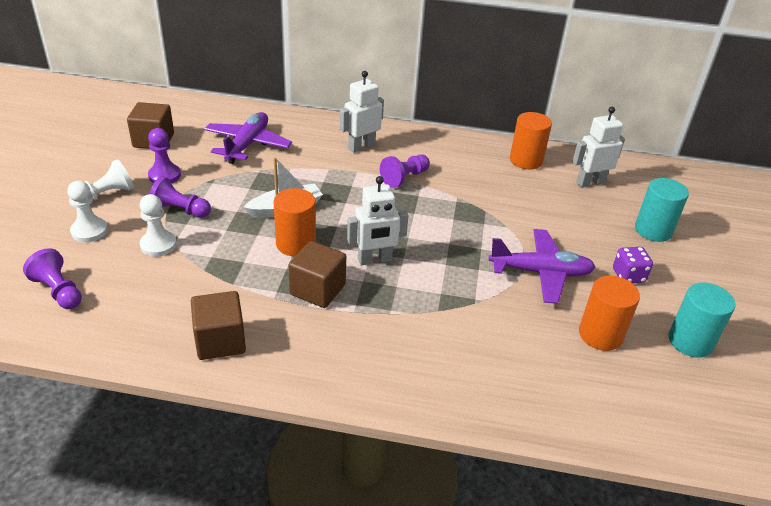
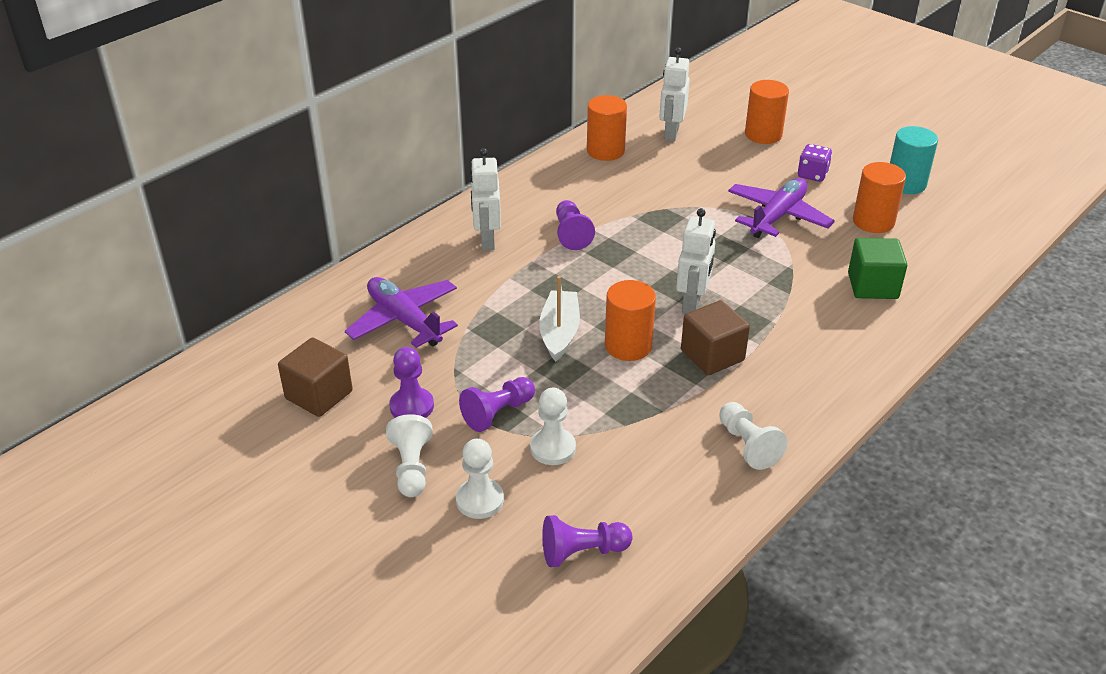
camera: 55 degrees left, 0 degrees up
brown cube [191,291,246,360] -> white pawn [719,402,788,470]
turquoise cylinder [635,178,689,242] -> orange cylinder [745,80,789,144]
none -> green cube [848,238,907,299]

